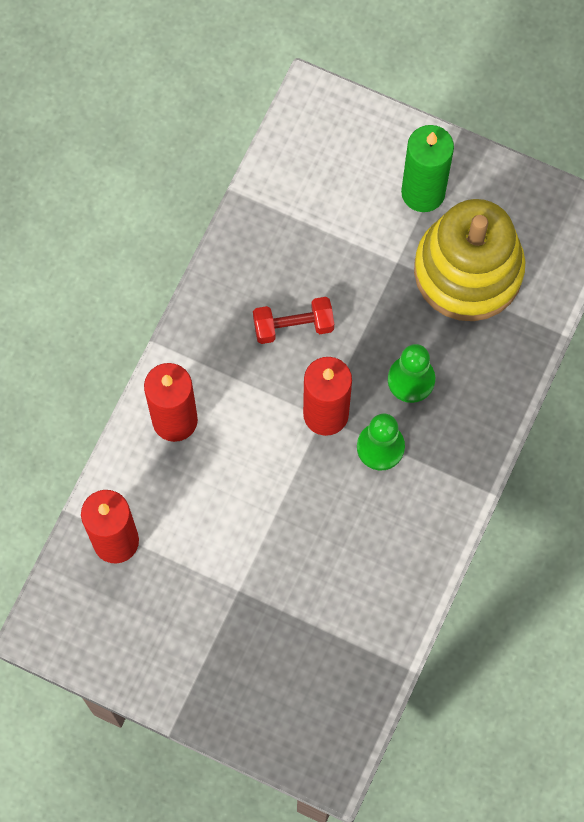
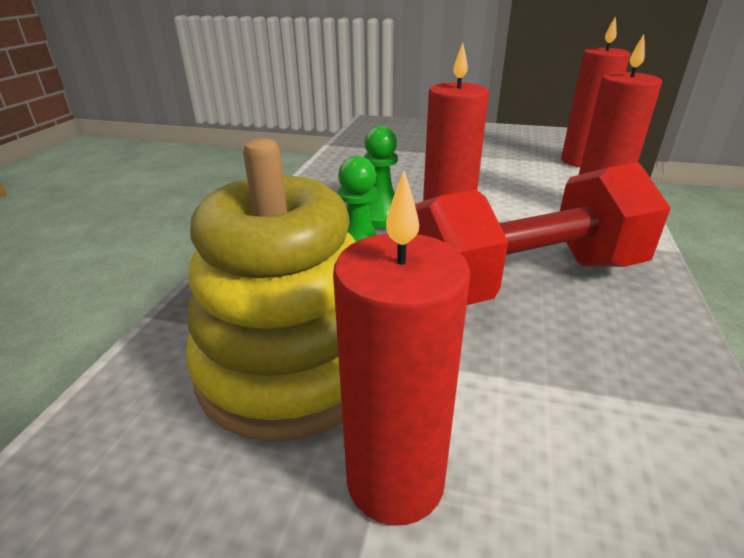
camera: 170 degrees right, 40 degrees down
red dumbbell [253,297,334,344] -> red dumbbell [415,162,671,305], size x2.19
green candle [401,125,454,212] -> red candle [333,171,471,525]

